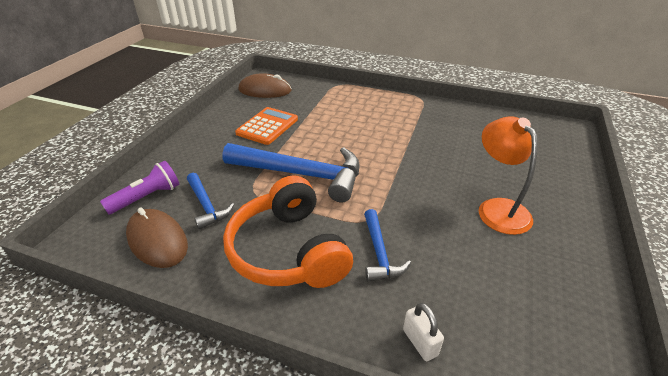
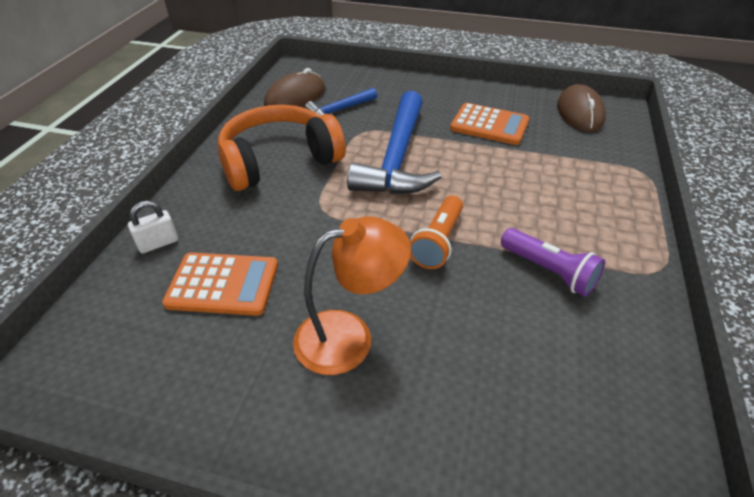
camera: 85 degrees right, 5 degrees up
purple flashlight [100,161,179,215] -> purple flashlight moved to [501,228,605,297]
blue hammer [364,209,411,282] -> none
none -> orange calculator [162,252,278,316]
none -> orange flashlight [410,195,463,269]

